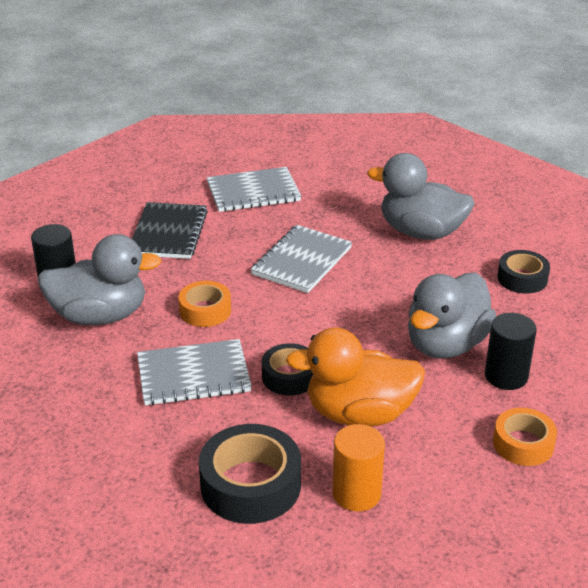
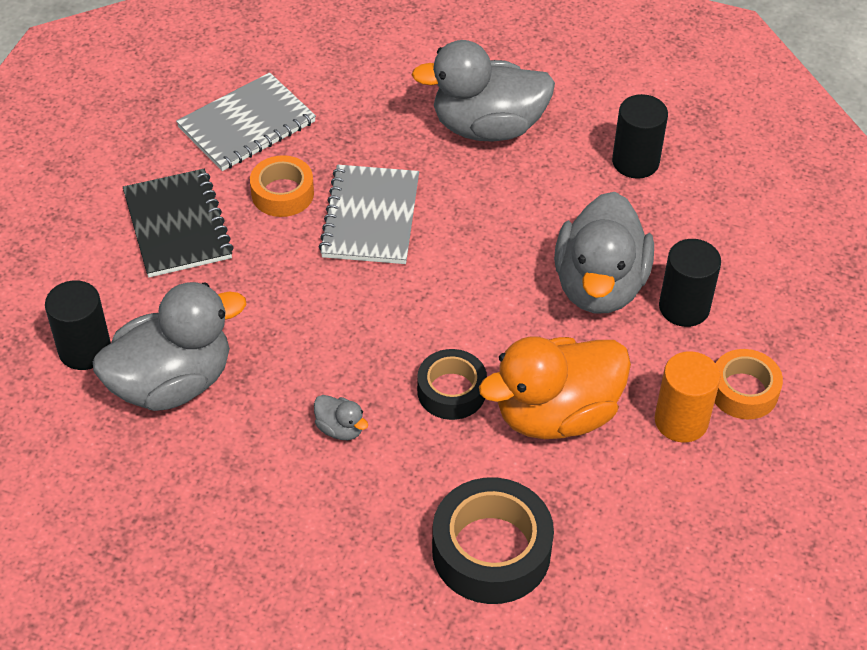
camera: 25 degrees left, 15 degrees up
grey notebook [137,339,252,405] -> grey duck [314,395,368,440]
orange tape [179,281,231,327] -> orange tape moved to [250,155,314,217]
orange cylinder [332,424,385,511] -> orange cylinder moved to [655,351,720,443]
black tape [497,250,550,294] -> black cylinder [612,94,668,179]

